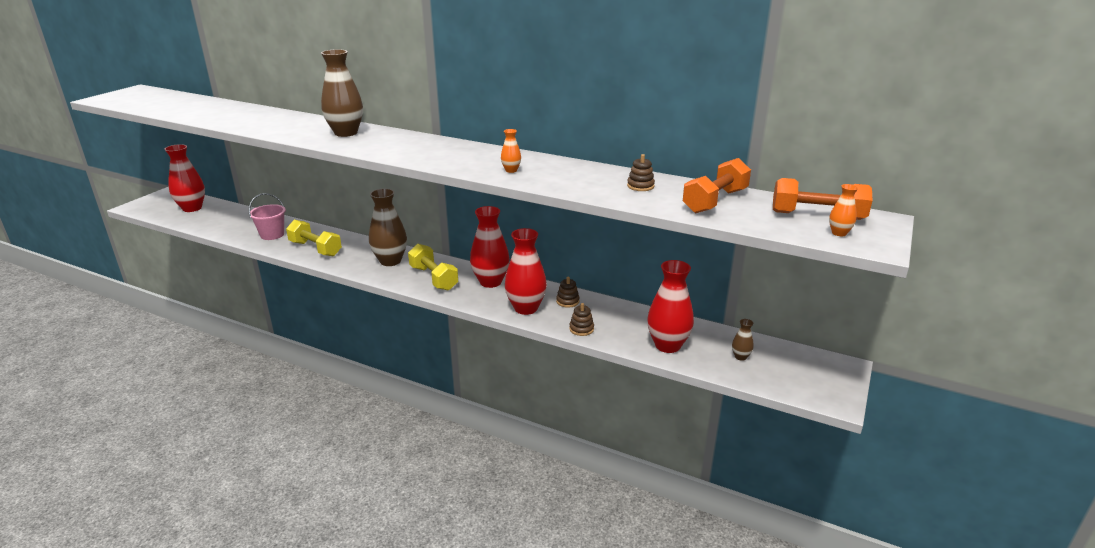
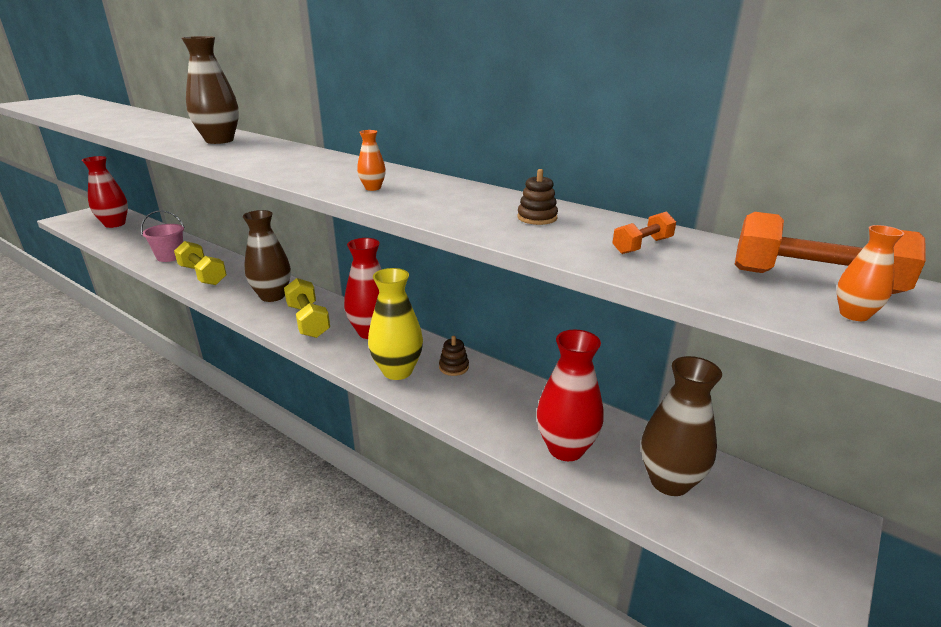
camera: 10 degrees right, 0 degrees up
red vase [505,228,547,315] -> yellow vase [368,268,423,380]
brown stacking toy [569,303,594,336] -> none
orange dumbbell [683,158,751,213] -> orange dumbbell [613,211,676,254], size x0.53
brown vase [732,319,754,361] -> brown vase [641,356,722,496], size x2.22

